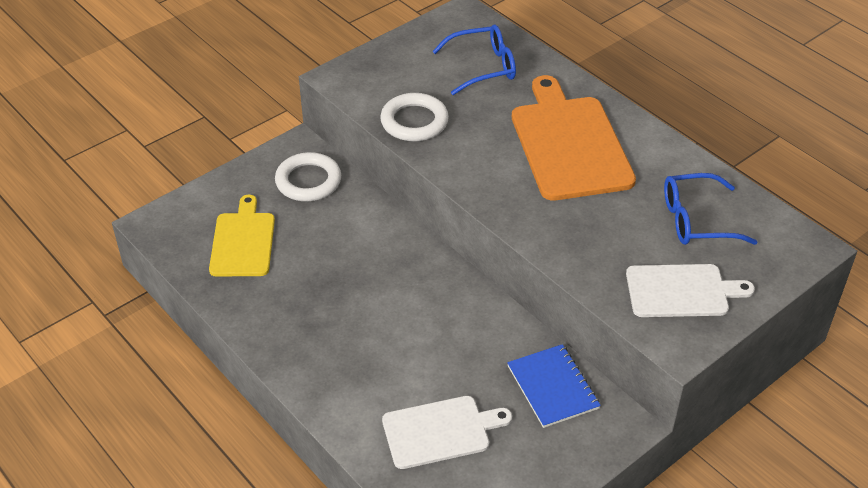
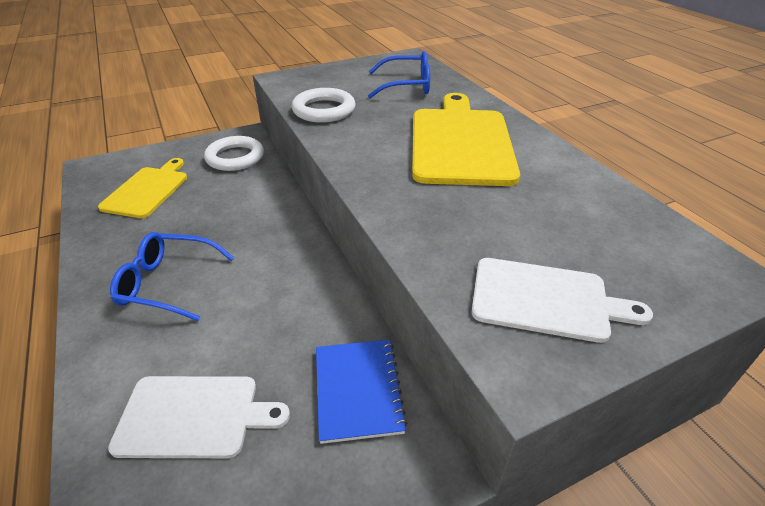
camera: 15 degrees right, 5 degrees down
orange cutting board [512,75,636,201] -> yellow cutting board [412,93,520,186]
blue glasses [664,173,757,245] -> blue glasses moved to [110,232,234,321]

